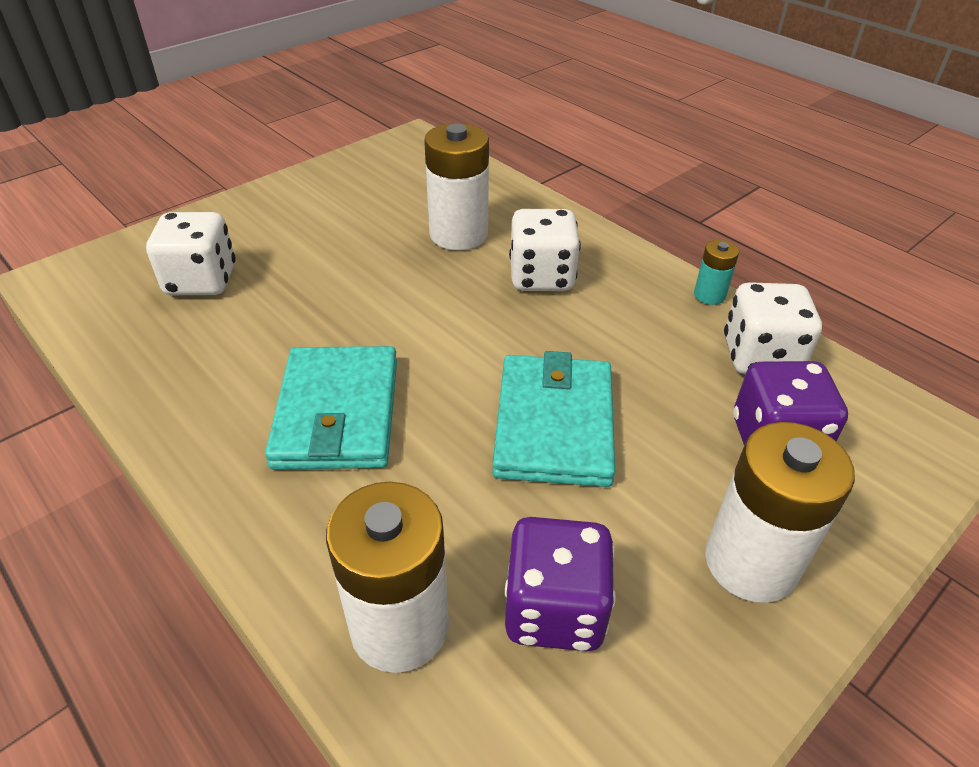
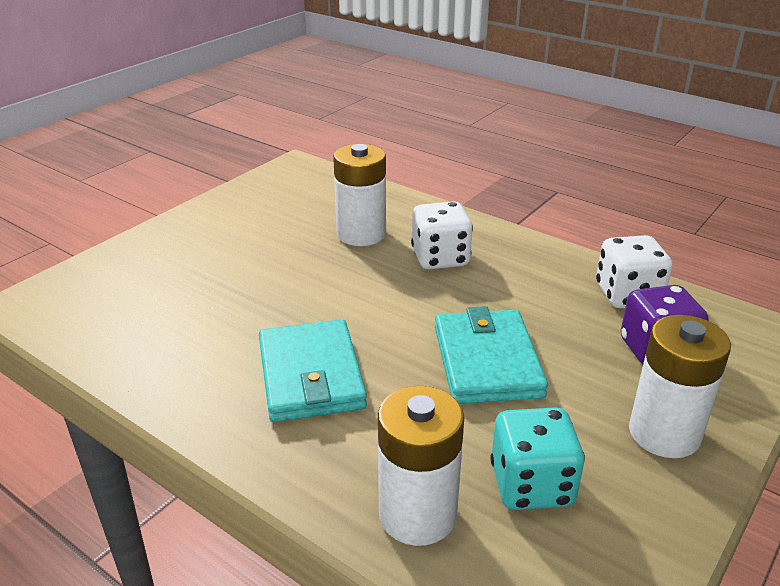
camera: 10 degrees left, 10 degrees down
white dice [146,212,236,295] -> none
purple dice [505,517,615,651] -> turquoise dice [490,407,585,510]
turquoise battery [694,240,739,305] -> none

